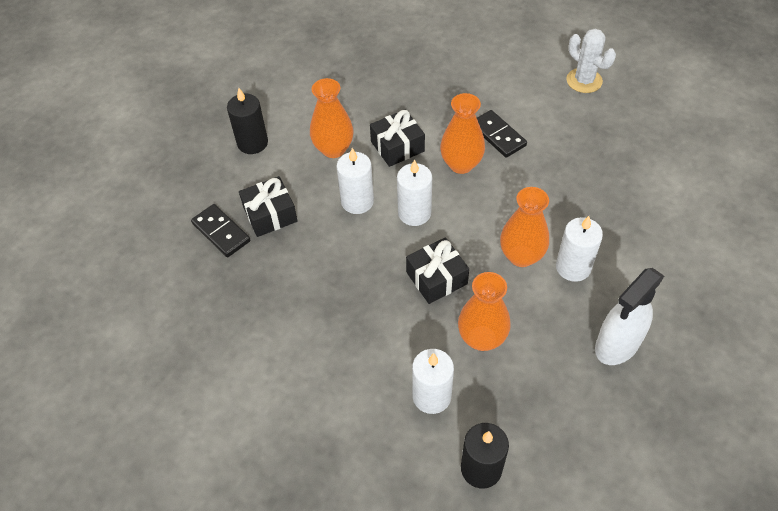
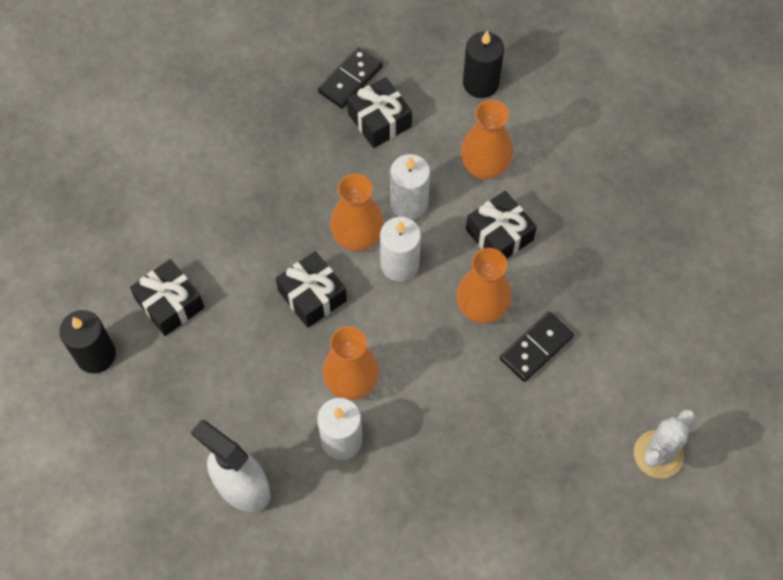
camera: 80 degrees right, 10 degrees up
white candle [412,349,454,414] -> black gift [130,259,205,336]
orange vase [458,272,511,351] -> orange vase moved to [330,174,384,251]

